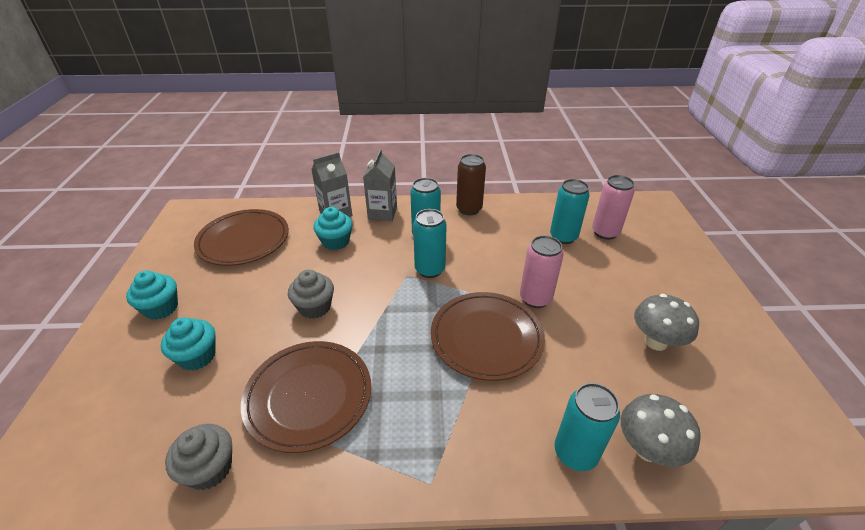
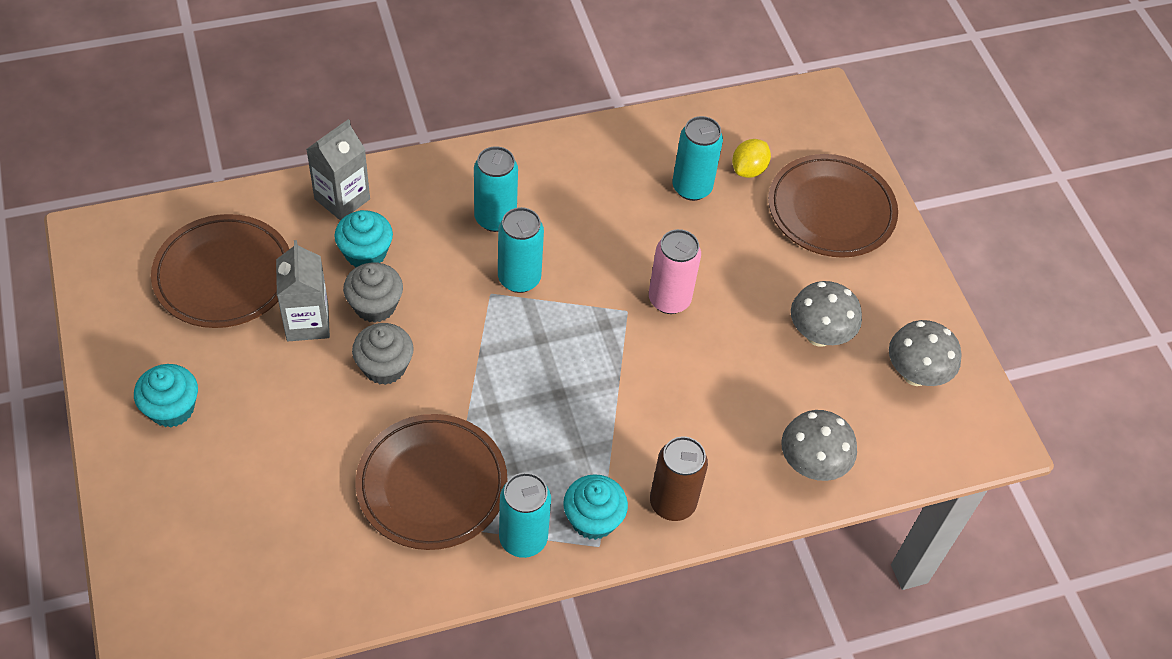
camera: 20 degrees left, 15 degrees up
turquoise cupcake [161,317,216,371] -> turquoise cupcake moved to [563,474,628,540]
grey cupcake [165,424,232,490] -> grey cupcake moved to [343,262,403,323]
grey carton [363,149,397,221] -> grey carton moved to [276,240,330,341]
brown plate [431,292,545,381] -> brown plate moved to [768,154,898,258]
brown can [456,154,486,215] -> brown can moved to [650,436,708,521]
turquoise can [554,383,620,471] -> turquoise can moved to [499,472,551,558]
pink can [592,175,635,240] -> yellow lemon [732,139,771,178]
none -> grey mushroom [889,320,962,386]

